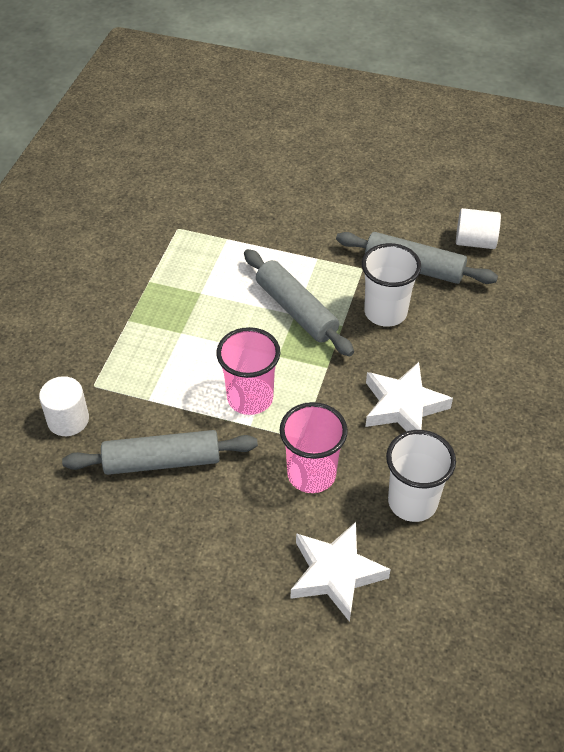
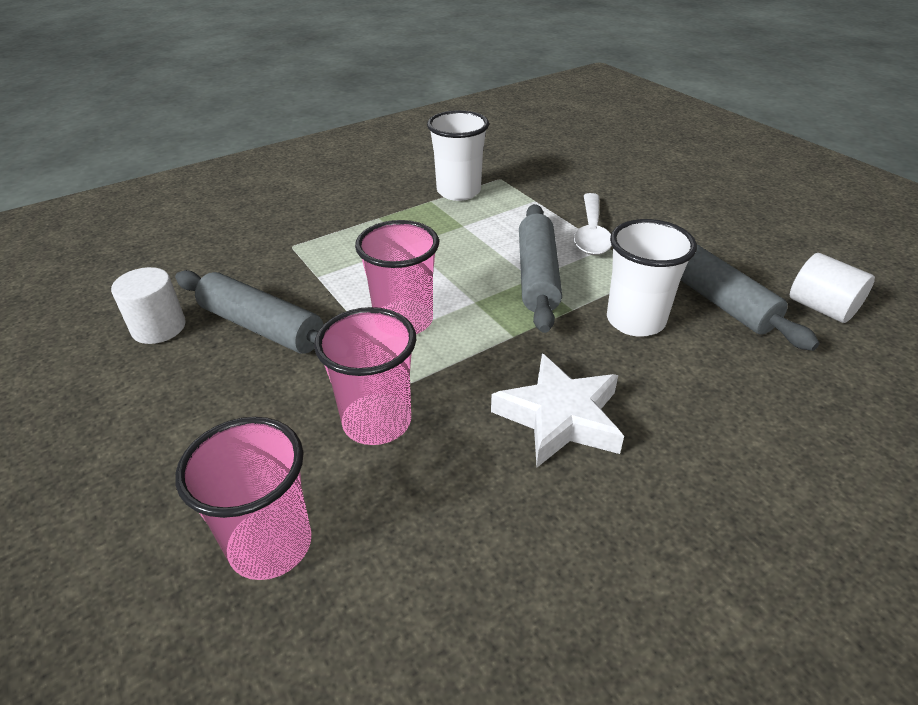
camera: 40 degrees right, 10 degrees down
white cylinder [39,376,89,436] -> white cylinder moved to [111,267,186,344]
white star [291,522,391,622] -> pink cup [175,417,312,580]
white cup [386,430,456,522] -> white cup moved to [427,110,489,201]
none -> white spoon [574,193,612,255]

